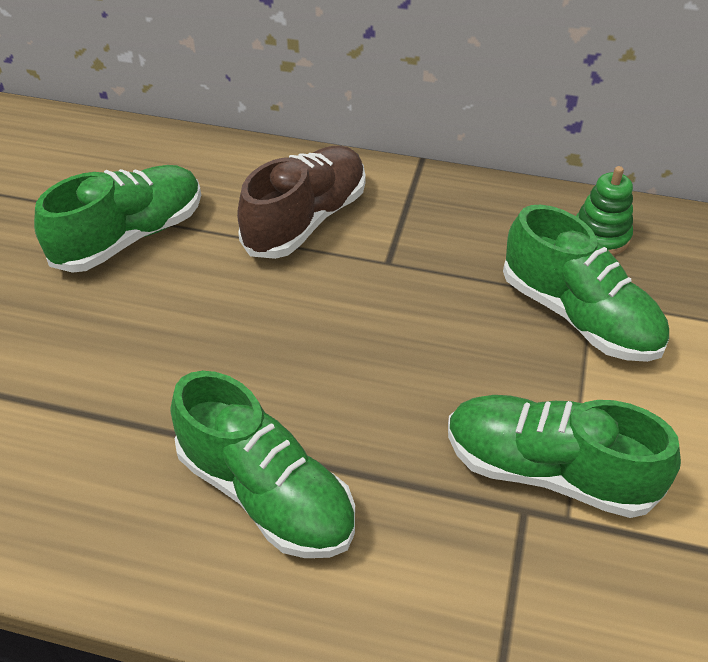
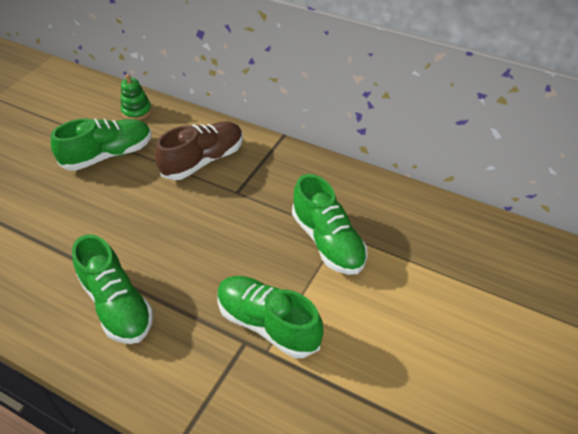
camera: 15 degrees right, 0 degrees up
green stacking toy [576,166,633,255] -> green stacking toy moved to [121,74,152,120]

